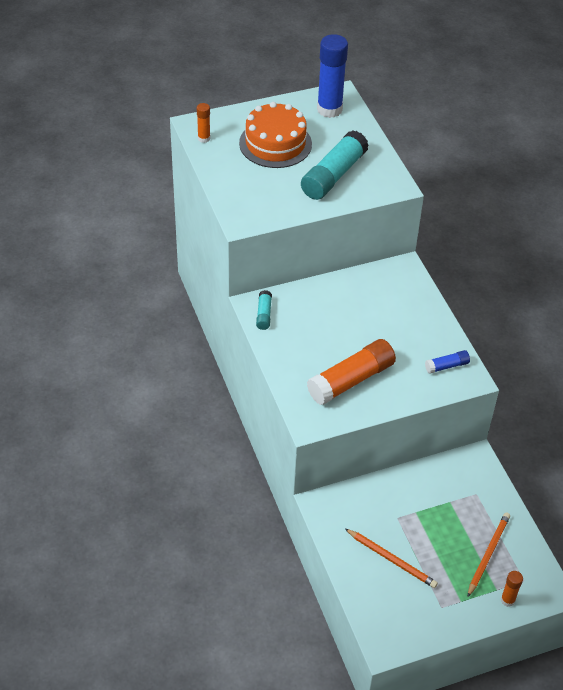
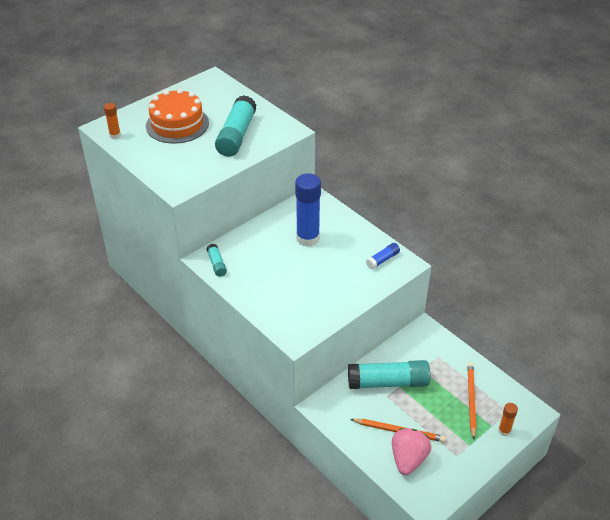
camera: 20 degrees left, 5 degrees down
orange glue stick [307,339,396,405] -> none
blue glue stick [317,34,348,118] -> blue glue stick moved to [295,173,321,247]
none -> turquoise glue stick [348,360,430,389]
none -> pink strawberry [392,428,431,475]

